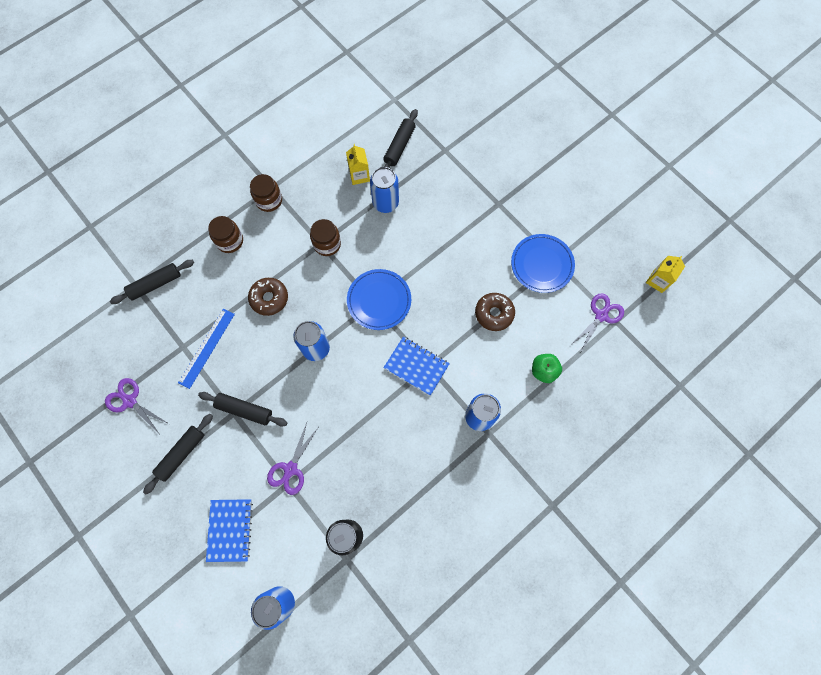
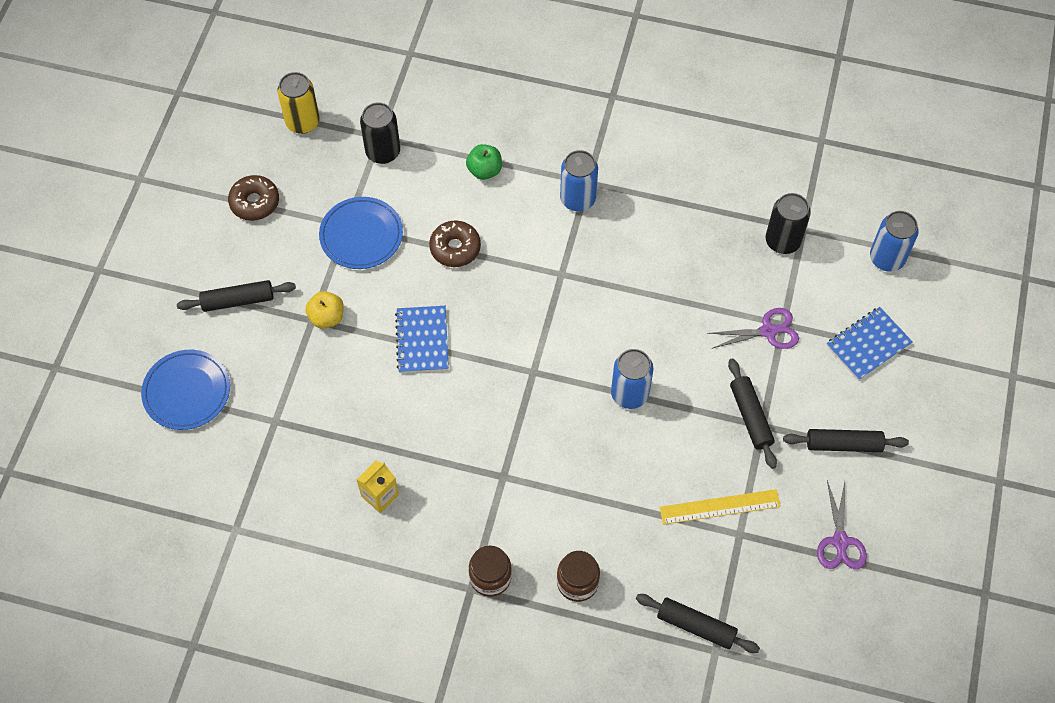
camera: 125 degrees left, 10 degrees down
blue ruler [178,309,235,389] -> yellow ruler [659,489,781,525]
brown donut [248,278,288,316] -> brown donut moved to [228,175,279,221]
brown jar [310,219,341,256] -> none
blue plate [347,269,411,330] -> blue plate moved to [141,350,230,430]
blue can [370,167,399,213] -> none
black rolling pin [383,109,418,168] -> black rolling pin moved to [177,280,296,312]
blue notebook [384,337,450,396] -> blue notebook moved to [395,306,449,373]
purple scissors [572,293,624,352] -> black can [360,102,400,164]
yellow carton [646,256,685,293] -> yellow can [277,72,320,134]
none -> yellow apple [305,291,344,329]

